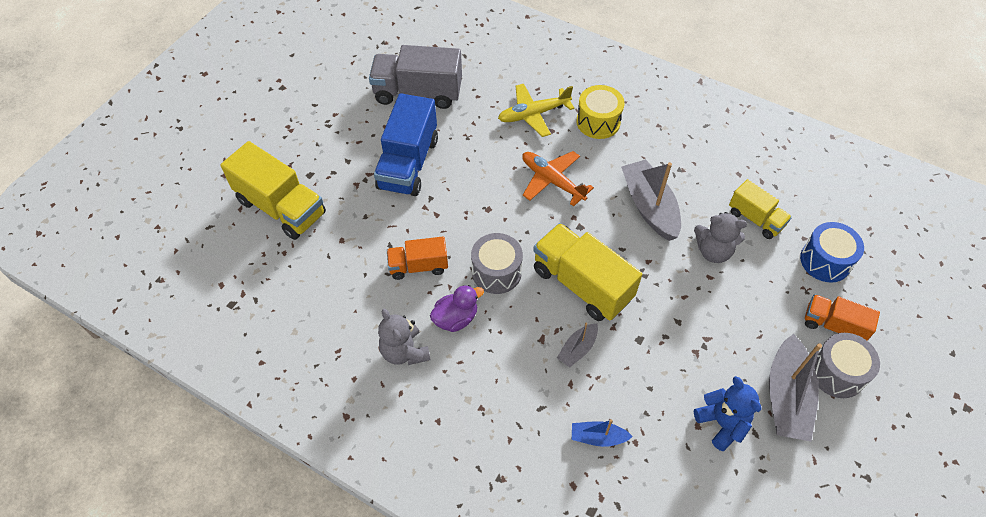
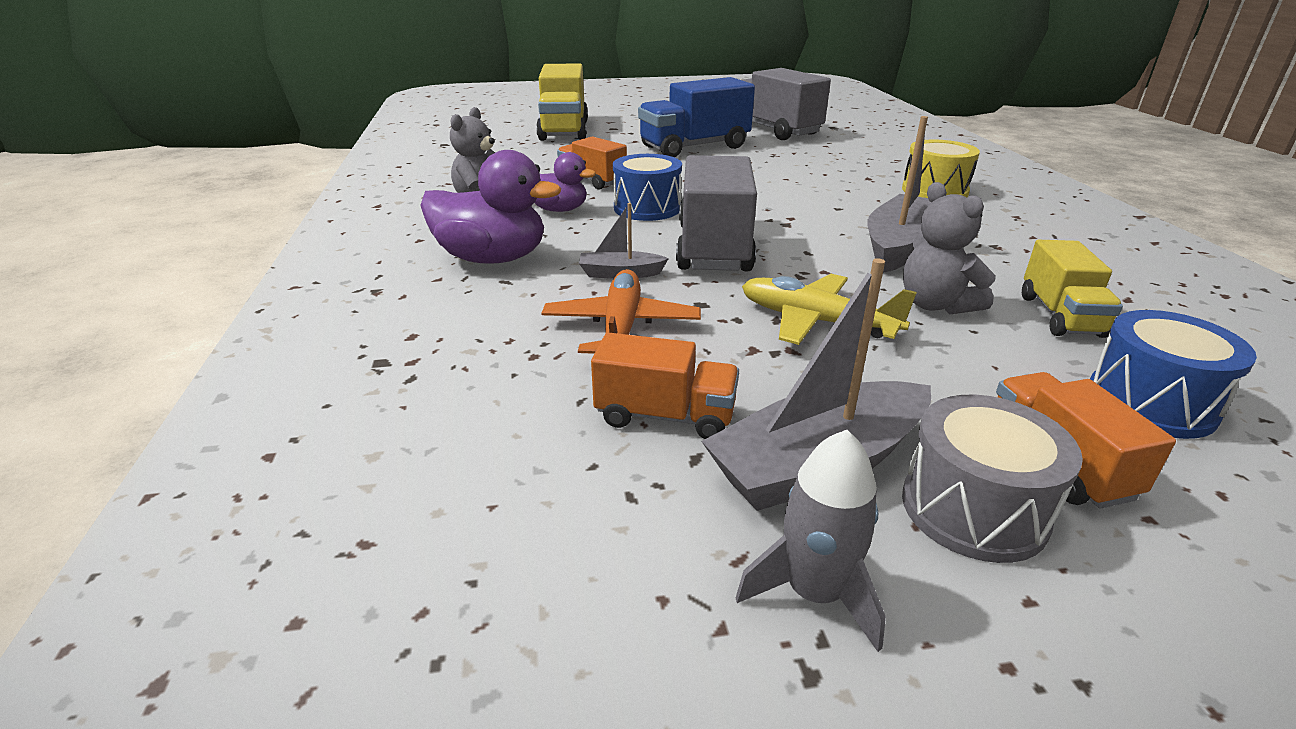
camera: 50 degrees right, 25 degrees down
grey drum [471,233,523,294] -> blue drum [613,154,682,221]
yellow plane [498,84,574,137] -> yellow plane moved to [742,274,917,345]
orange plane [522,151,594,206] -> orange plane moved to [541,269,701,354]
yellow truck [533,223,642,321] -> grey truck [676,155,757,271]
blue boat [572,419,633,447] -> none
blue teddy bear [694,376,761,451] -> orange truck [591,332,739,439]
none -> purple duck [420,150,561,264]
none -> grey rocket [736,430,886,652]

